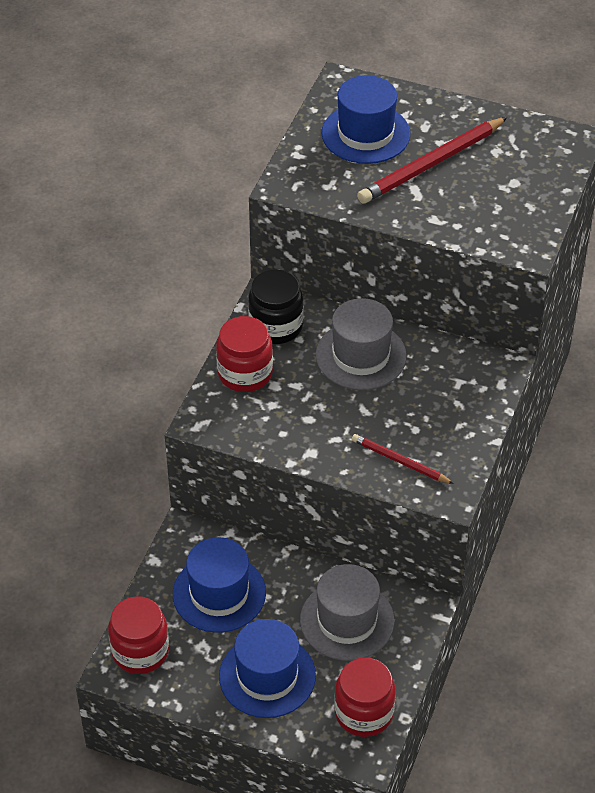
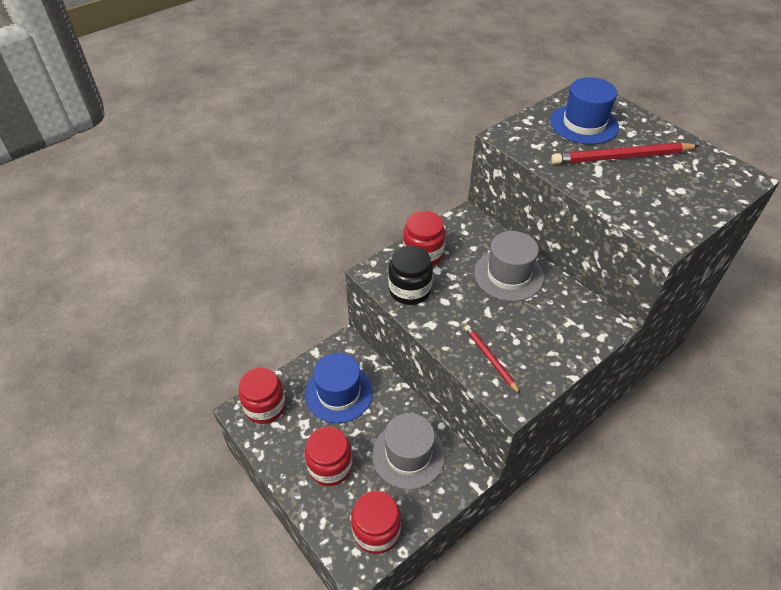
camera: 30 degrees right, 0 degrees up
blue hat [219,619,316,718] -> red jar [305,426,352,486]
black jar [248,270,303,344] -> black jar moved to [388,245,433,305]

